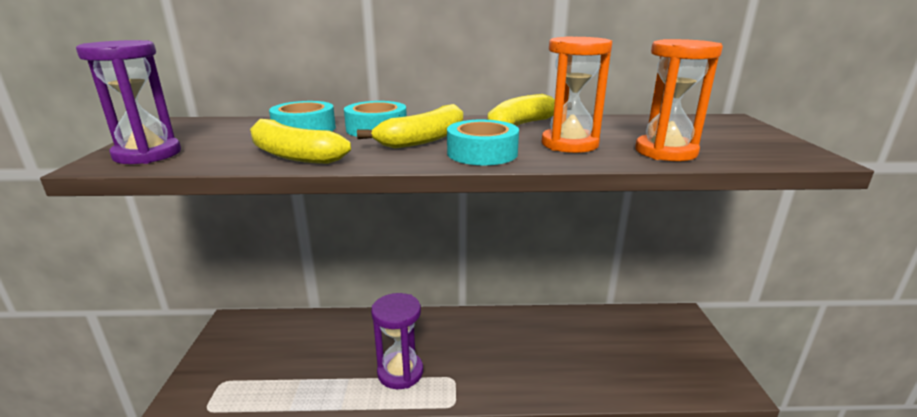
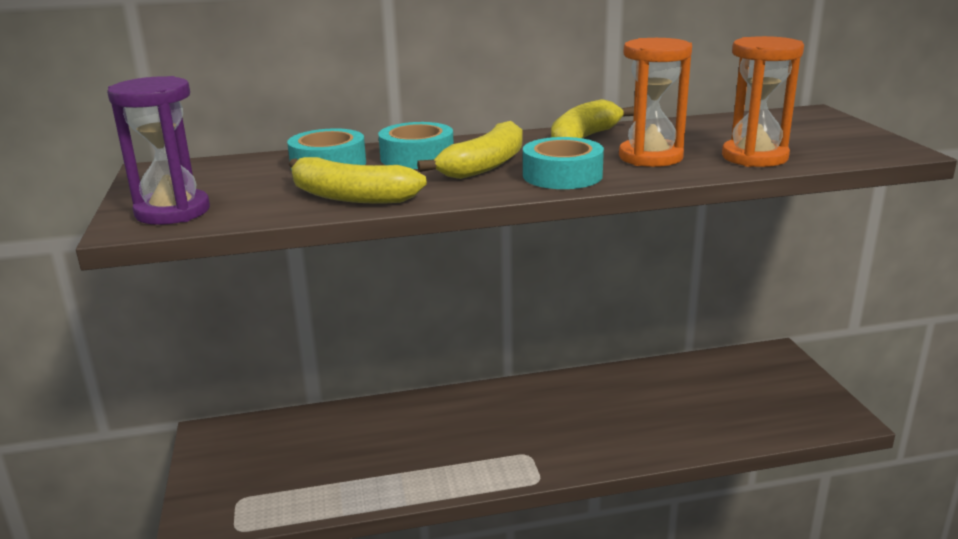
camera: 10 degrees left, 0 degrees up
purple hourglass [371,293,423,389] -> none

